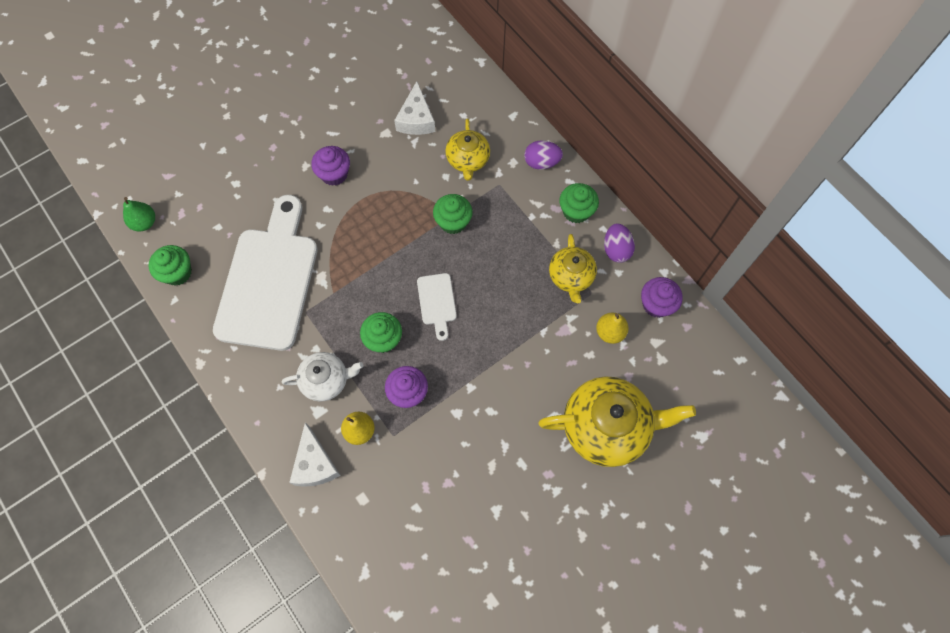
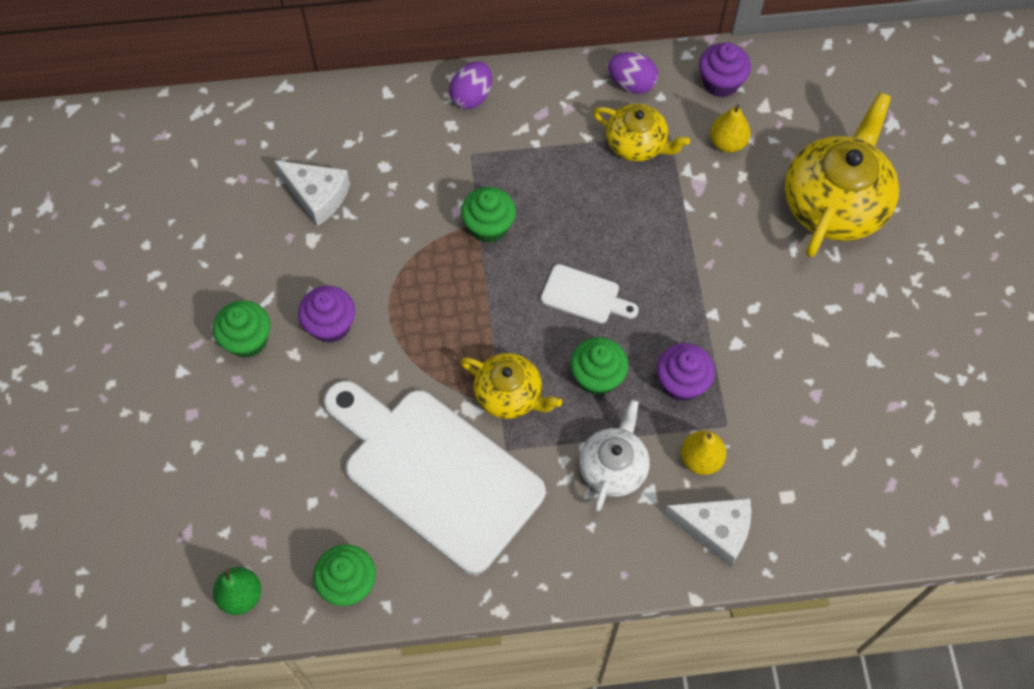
camera: 60 degrees left, 5 degrees down
yellow teapot [445,119,490,181] -> yellow teapot moved to [460,353,562,419]
green cupcake [559,183,599,223] -> green cupcake moved to [213,300,271,358]

